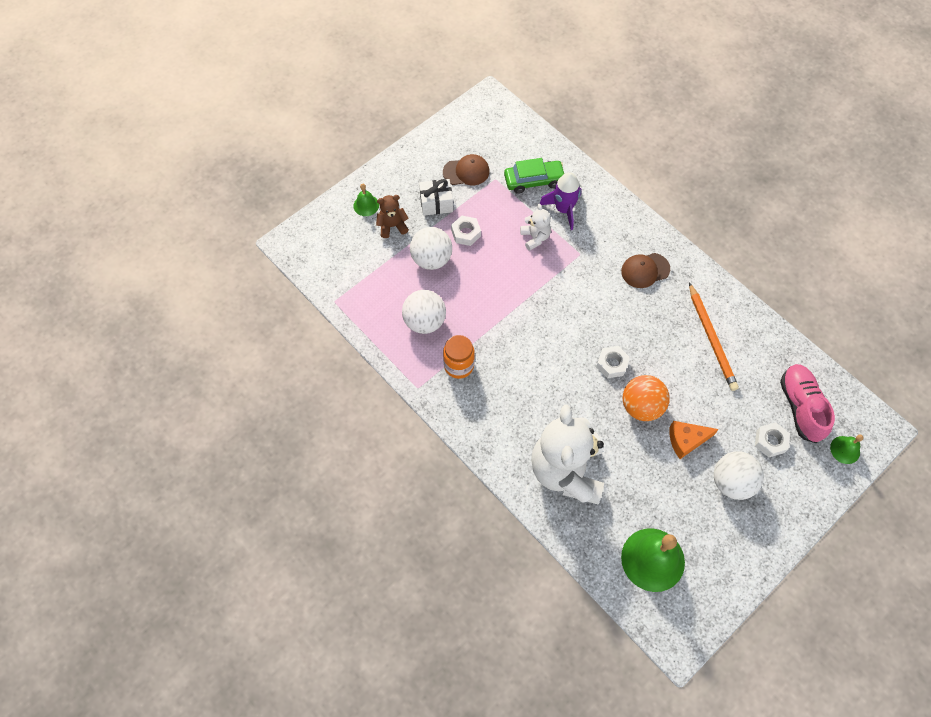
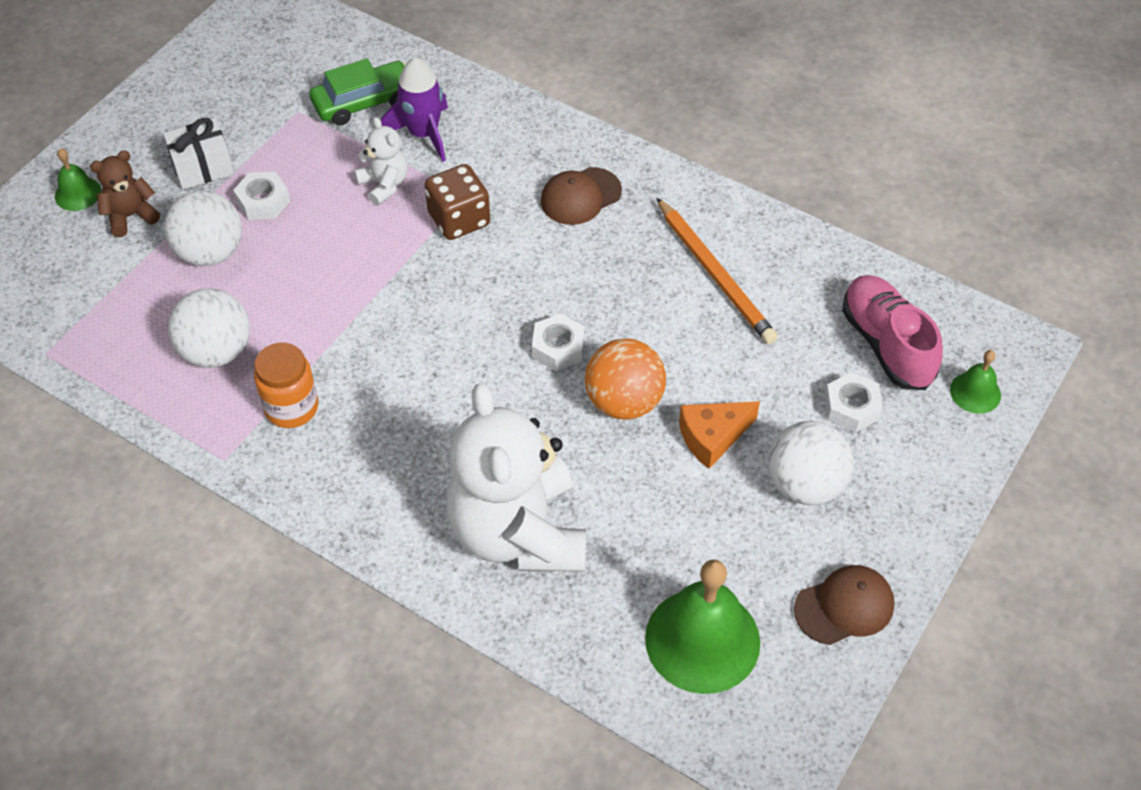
camera: 15 degrees left, 10 degrees down
brown cap [443,154,490,185] -> brown cap moved to [794,565,895,645]
none -> brown dice [425,164,490,240]

